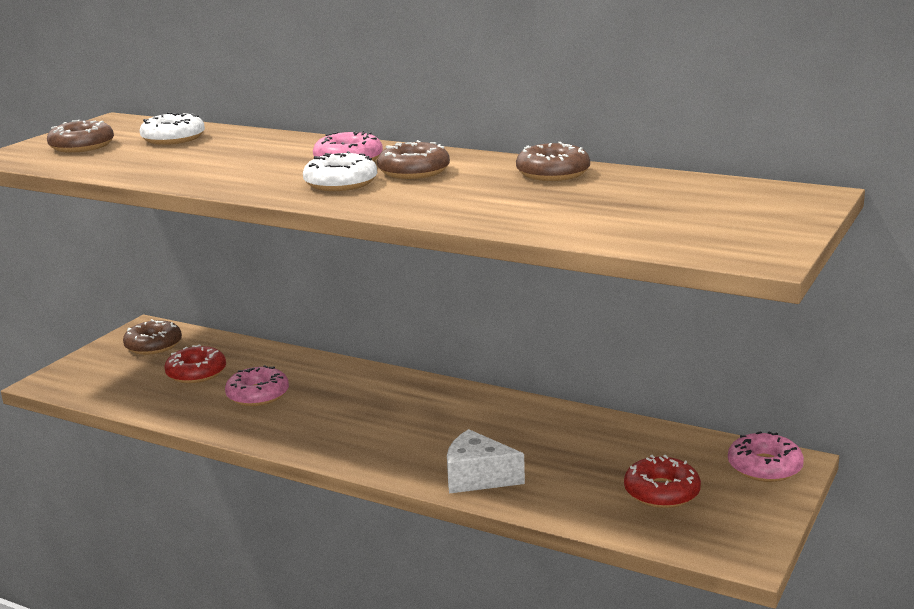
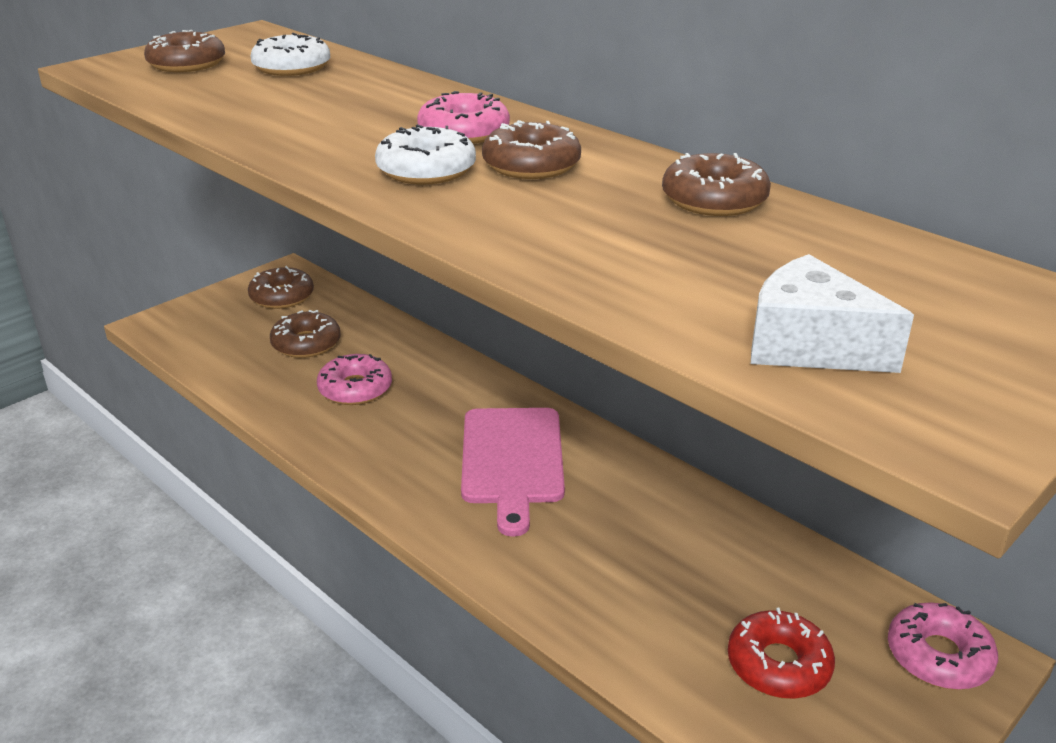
camera: 15 degrees right, 10 degrees up
red donut [164,344,226,383] -> brown donut [270,310,341,358]
white cheese [447,429,525,494] -> white cheese moved to [751,254,914,373]
none -> pink cutting board [461,408,565,537]

